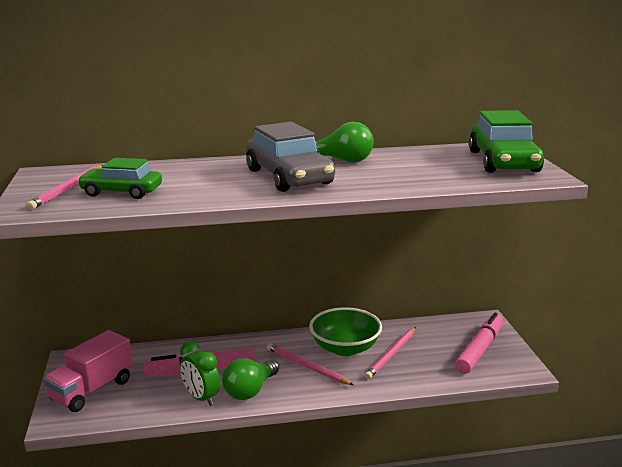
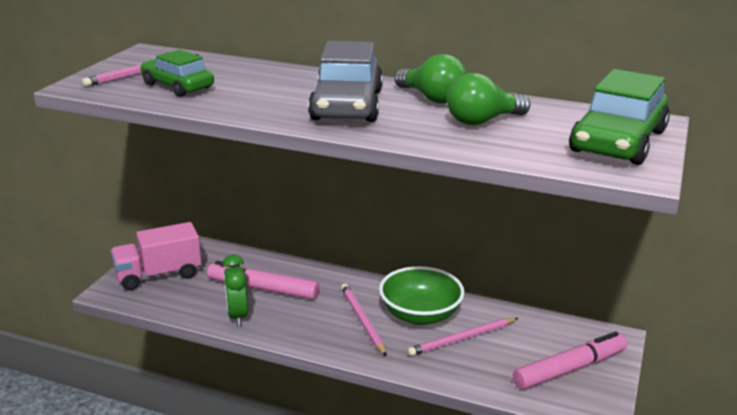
camera: 30 degrees right, 5 degrees up
green light bulb [222,358,279,400] -> green light bulb moved to [447,73,530,125]

